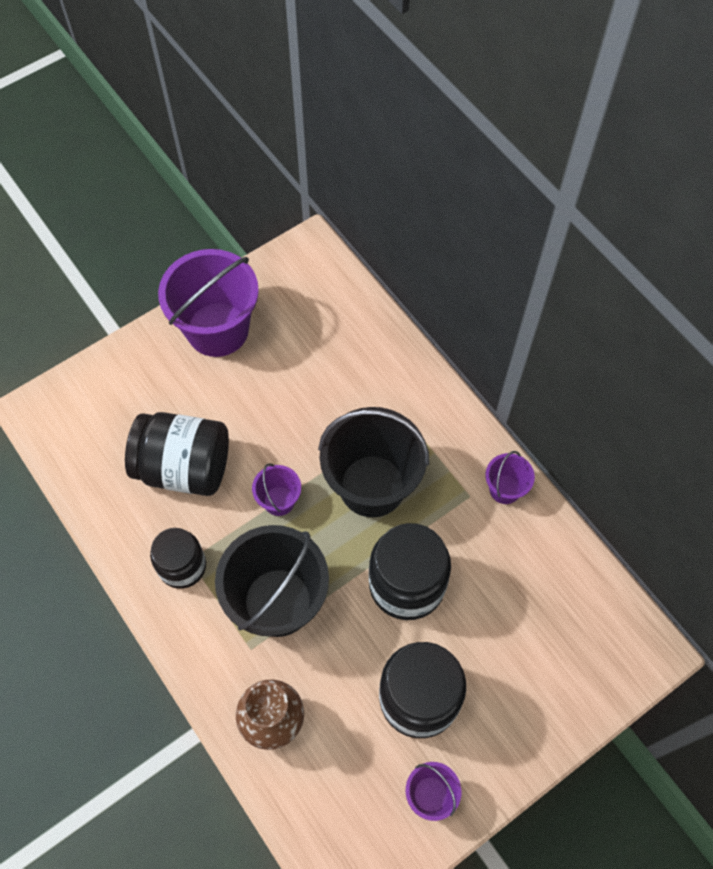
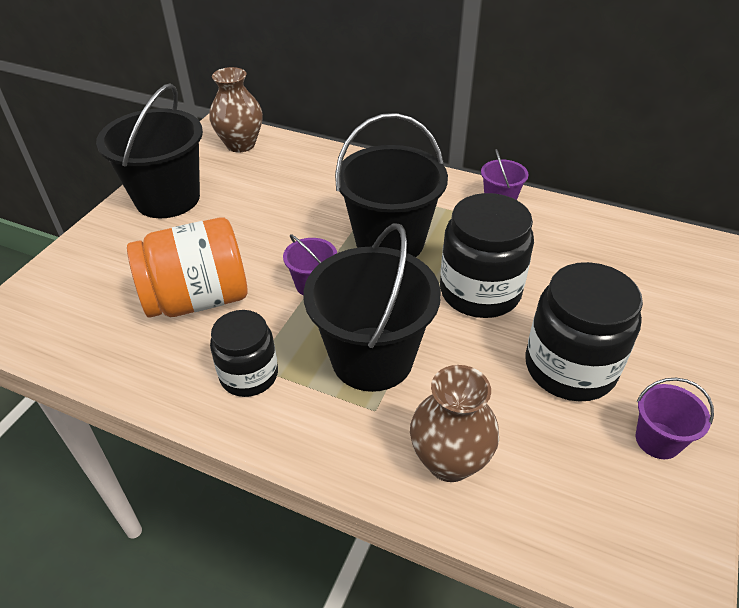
camera: 30 degrees left, 20 degrees down
black jar [125,412,229,496] -> orange jar [127,217,247,318]
purple bucket [158,249,259,357] -> black bucket [96,84,203,218]
none -> brown vase [209,67,263,152]

